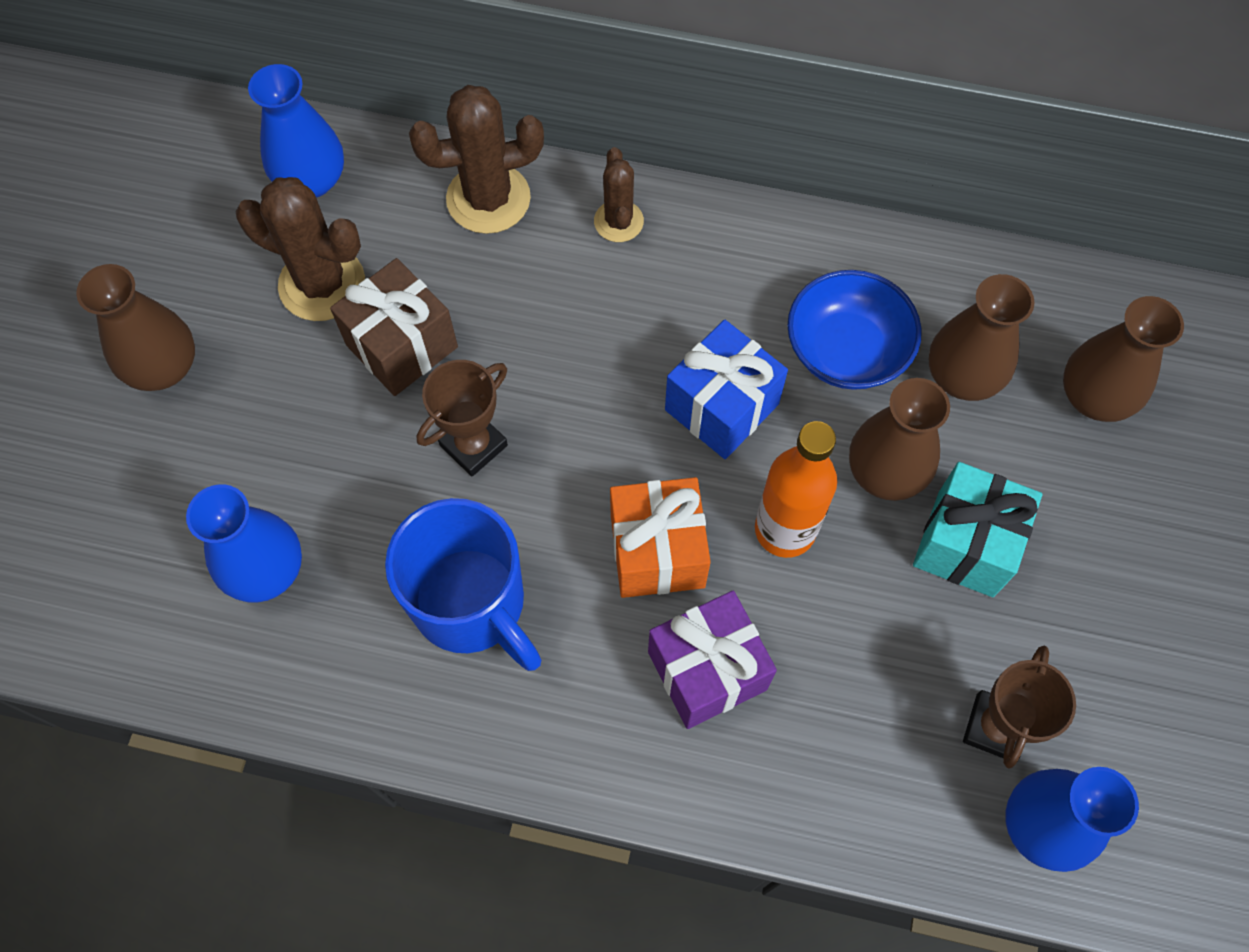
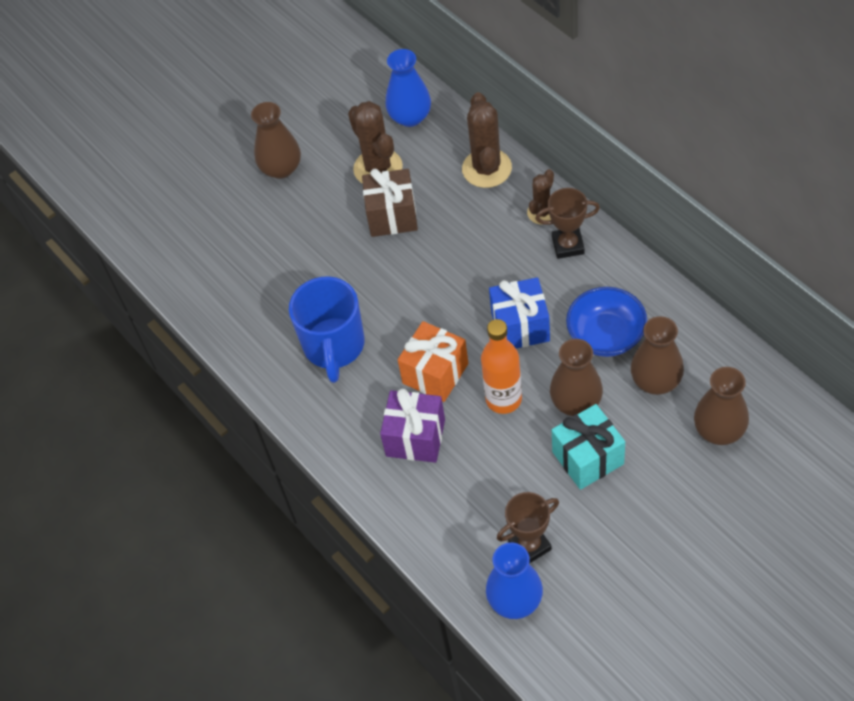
camera: 45 degrees right, 10 degrees down
blue vase [186,484,302,603] -> none
brown cactus [409,85,544,234] -> brown cactus turned 60 degrees clockwise [462,92,512,188]
brown trophy [416,360,508,476] -> brown trophy moved to [535,188,600,259]

